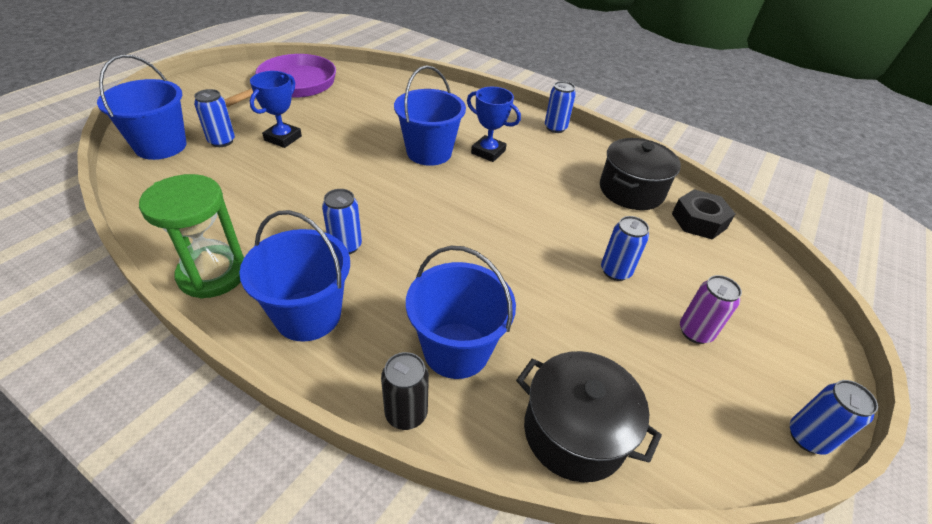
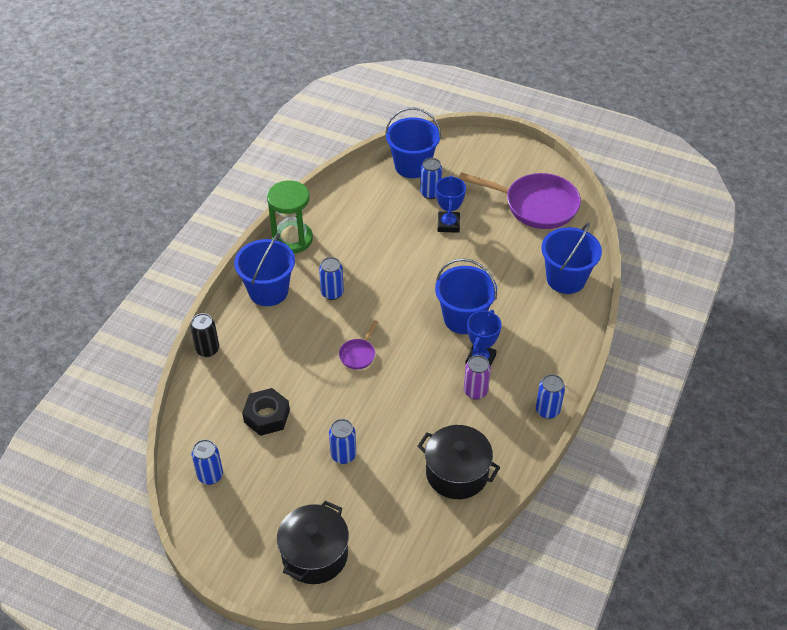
camera: 85 degrees right, 5 degrees up
blue trophy [250,71,302,148] -> blue trophy turned 75 degrees clockwise [435,175,466,233]
blue bucket [406,246,516,379] -> blue bucket moved to [541,222,602,294]
black pot [516,351,662,482] -> black pot moved to [277,501,349,584]
black nut [672,189,735,239] -> black nut moved to [242,388,290,436]
purple can [680,275,742,344] -> purple can moved to [464,355,491,400]
blue can [790,380,878,455] -> blue can moved to [191,439,223,485]
none -> purple pan [339,321,378,369]

